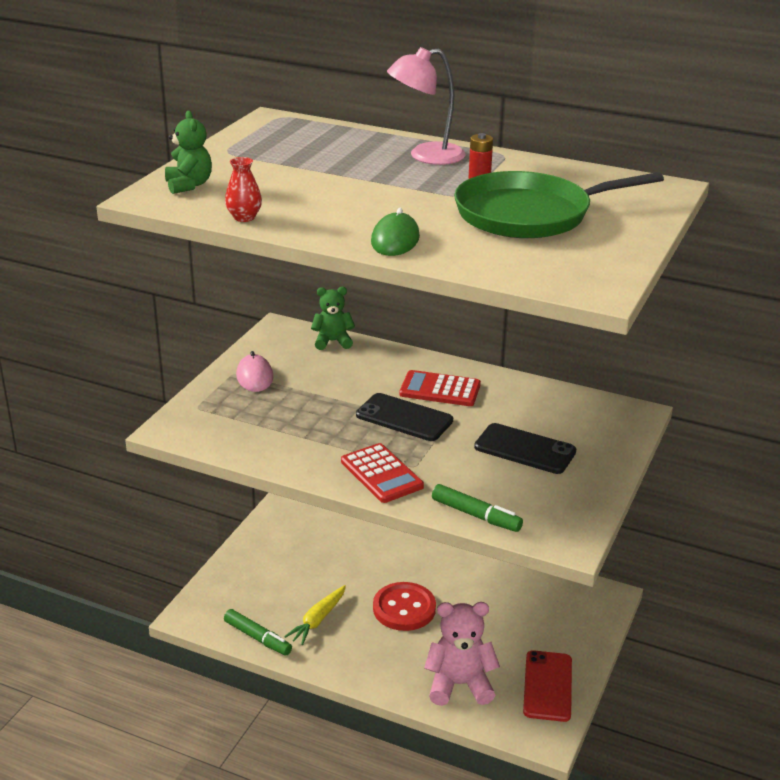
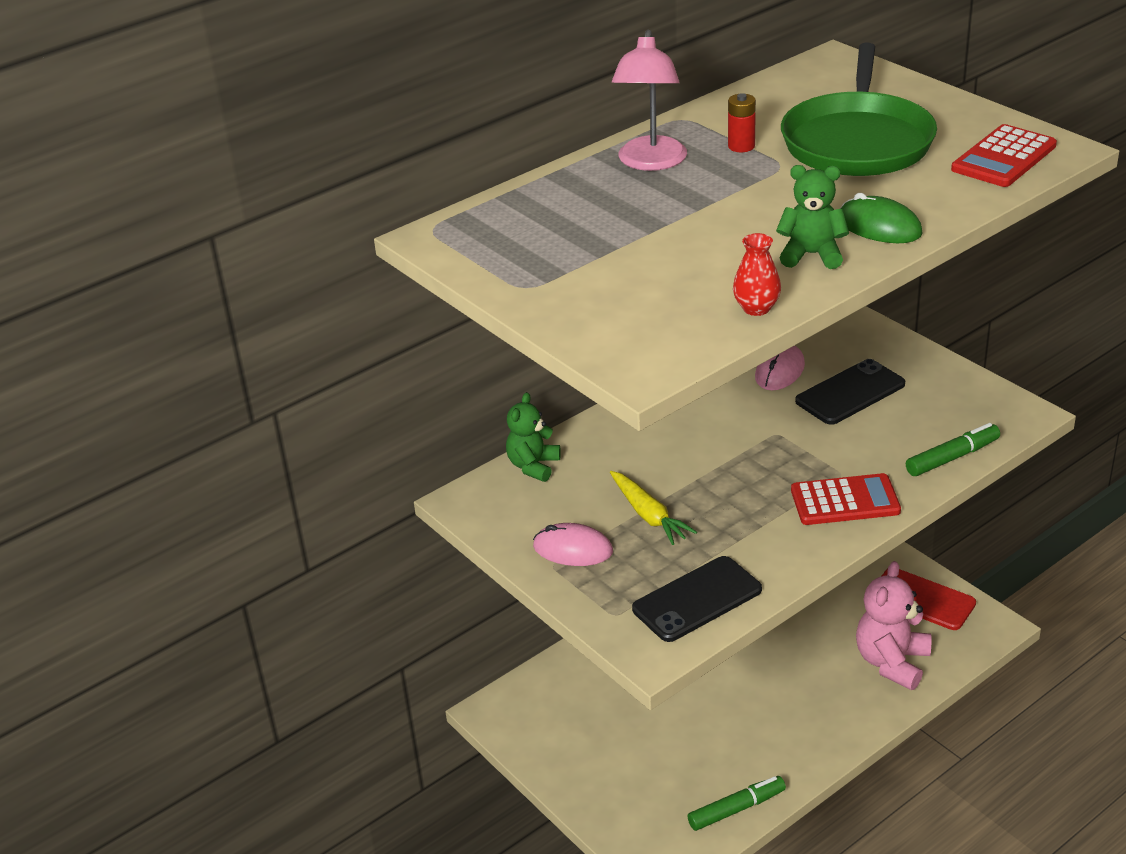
camera: 60 degrees left, 5 degrees up
green teddy bear [165,111,212,194] -> green teddy bear moved to [776,165,849,269]
yellow carrot [284,585,346,645] -> yellow carrot moved to [610,471,697,545]
black phone [356,393,453,441] -> black phone moved to [632,556,762,642]
red button [373,582,436,631] -> none
red calculator [399,370,481,406] -> red calculator moved to [951,124,1057,187]
none -> pink mouse [755,346,805,390]

